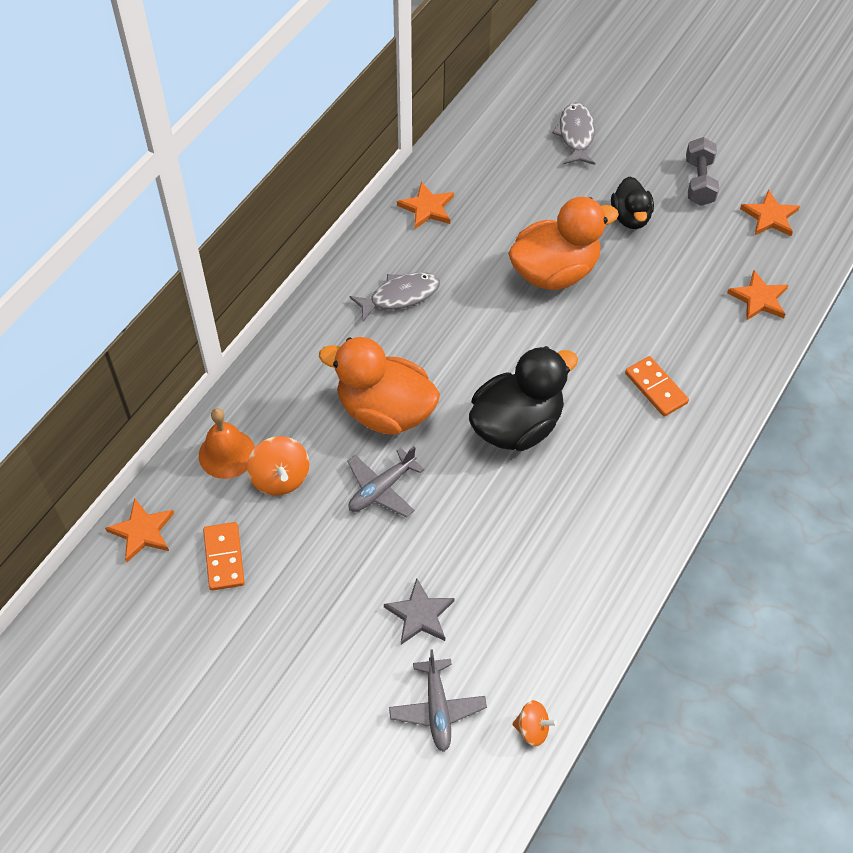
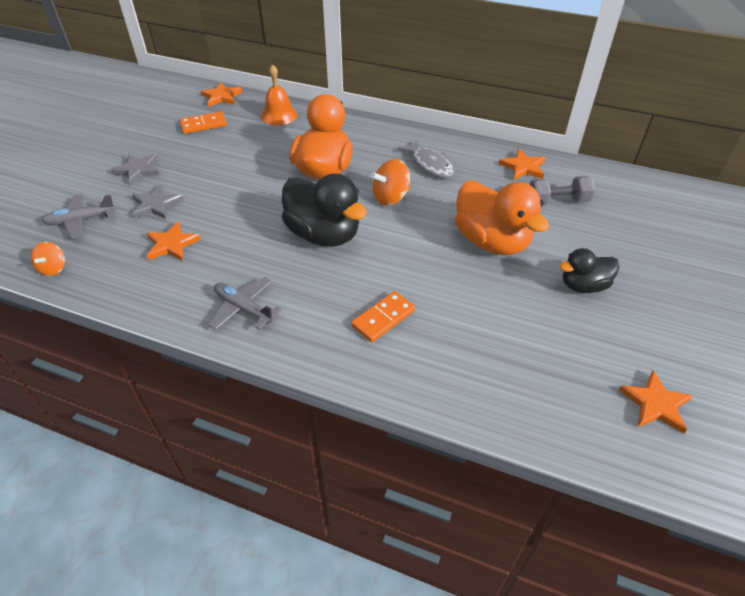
camera: 80 degrees right, 10 degrees down
orange spinning top [247,436,309,496] -> orange spinning top moved to [371,159,410,206]
grey plane [347,446,424,517] -> grey plane moved to [209,277,282,330]
grey fish [552,102,595,165] -> none
grey dumbbell [686,137,719,206] -> grey dumbbell moved to [529,176,595,205]
orange star [727,270,788,321] -> orange star moved to [146,221,201,261]
none -> grey star [111,154,160,185]

